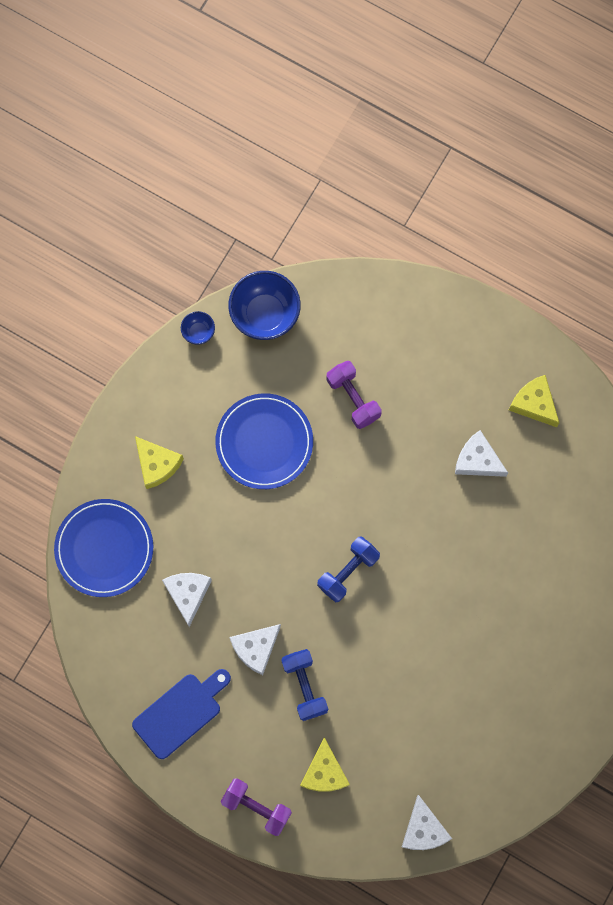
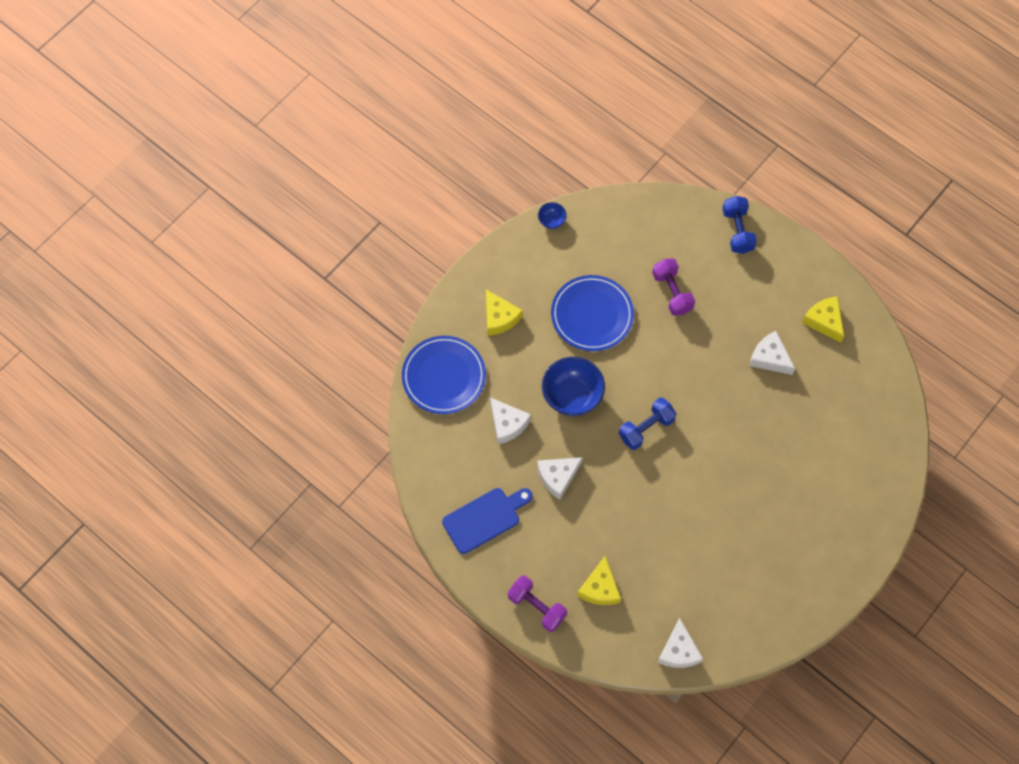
camera: 10 degrees right, 10 degrees down
white cheese [162,573,212,627] -> white cheese turned 135 degrees clockwise [490,397,531,444]
blue bowl [228,271,301,340] -> blue bowl moved to [542,357,605,416]
blue dumbbell [281,649,328,721] -> blue dumbbell moved to [722,196,757,254]

